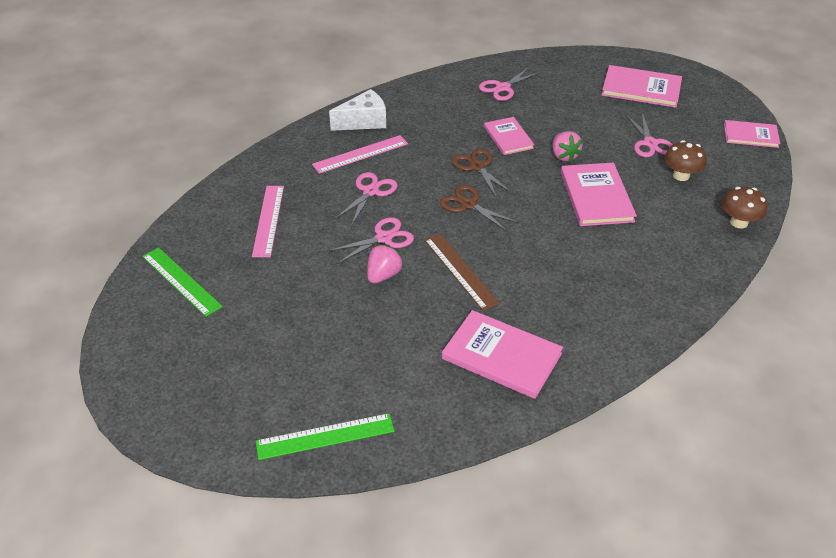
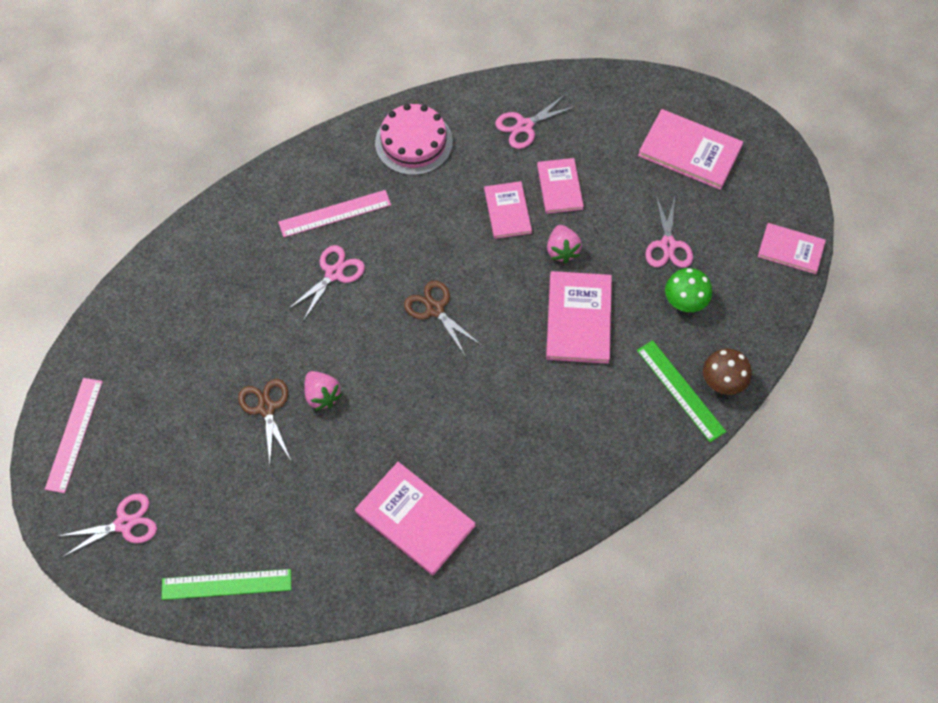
camera: 10 degrees right, 20 degrees up
green ruler [142,247,223,317] -> green ruler moved to [637,340,726,442]
pink ruler [252,186,284,257] -> pink ruler moved to [45,378,103,493]
pink scissors [328,217,414,264] -> pink scissors moved to [59,494,157,557]
white cheese [329,89,386,131] -> none
pink strawberry [367,244,404,284] -> pink strawberry turned 105 degrees clockwise [304,371,342,411]
brown ruler [424,234,500,311] -> none
brown scissors [452,149,513,198] -> brown scissors moved to [238,379,291,464]
brown mushroom [664,140,707,181] -> green mushroom [665,268,712,312]
none -> pink cake [375,104,453,175]
none -> pink book [537,158,584,214]

